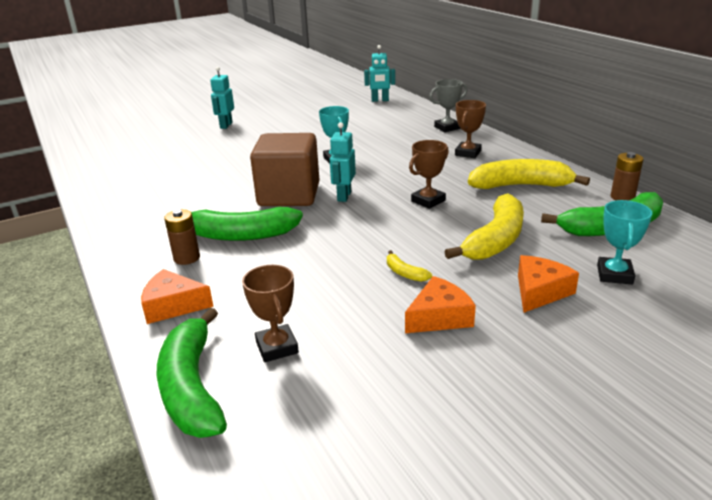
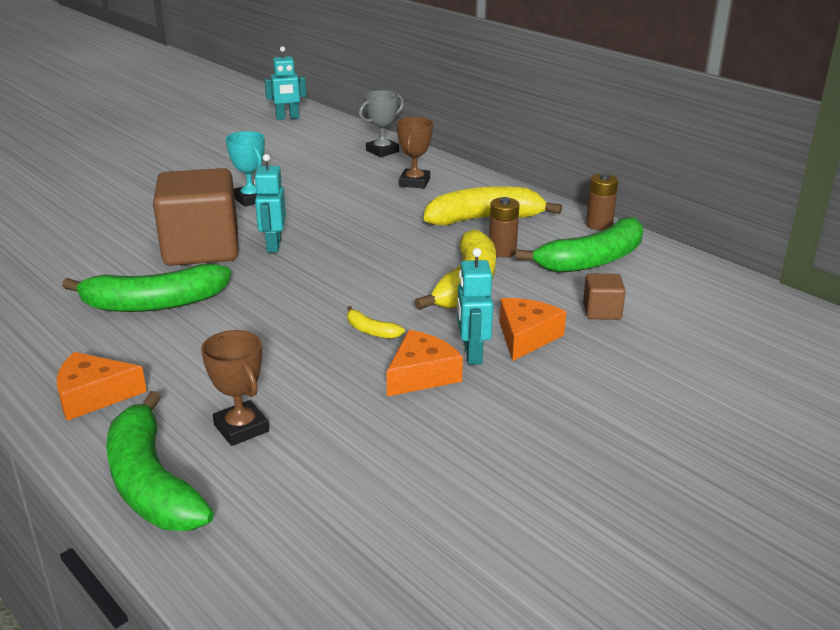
camera: 15 degrees left, 0 degrees up
brown battery [164,209,200,265] -> brown battery moved to [489,197,519,257]
turquoise robot [210,67,234,129] -> turquoise robot moved to [457,248,493,365]
brown trophy [409,140,449,209] -> none
turquoise trophy [597,200,652,284] -> brown cube [583,273,626,320]

